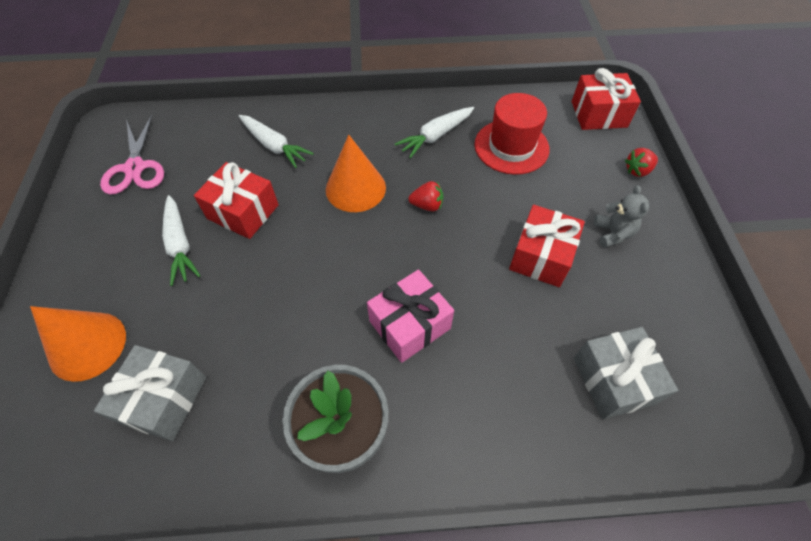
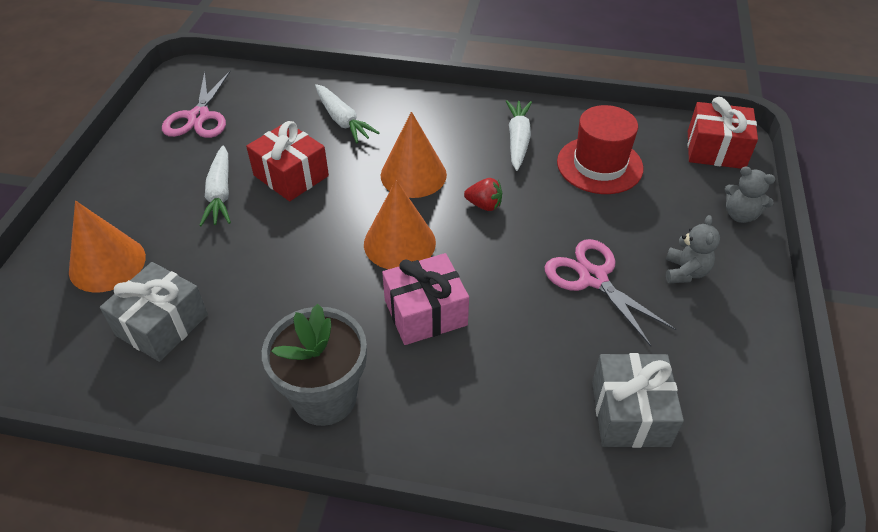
camera: 15 degrees right, 10 degrees down
white carrot [395,107,474,158] -> white carrot turned 120 degrees clockwise [506,100,532,171]
red gift [509,205,585,287] -> pink scissors [545,239,677,346]
red strawberry [625,148,658,177] -> grey teddy bear [725,166,775,223]
none -> orange cone [364,180,436,269]

